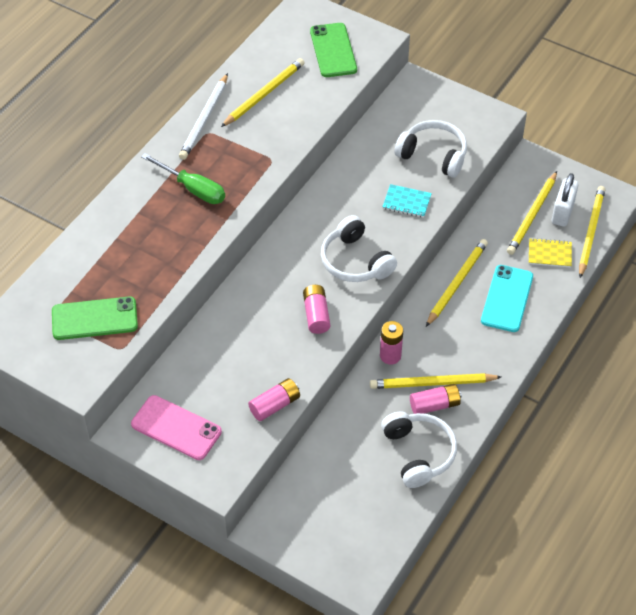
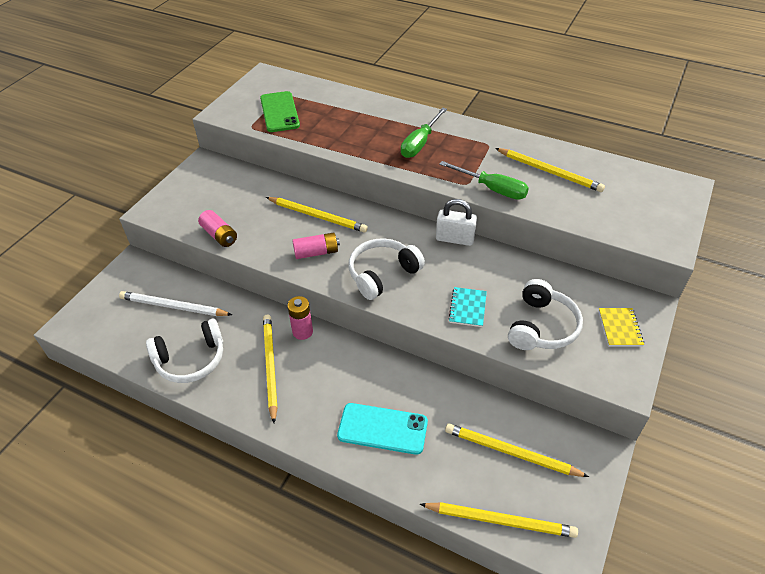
camera: 85 degrees right, 5 degrees down
pink phone [131,395,222,460] -> none
white pencil [179,73,228,160] -> white pencil moved to [119,291,232,316]
green phone [310,23,357,77] -> none
pink battery [410,384,462,414] -> none
yellow pencil [426,239,488,327] -> yellow pencil moved to [266,197,368,233]
yellow notebook [529,238,572,268] -> yellow notebook moved to [599,308,644,347]
white padlock [552,173,578,227] -> white padlock moved to [436,199,477,246]
none -> green screwdriver [439,161,529,200]

